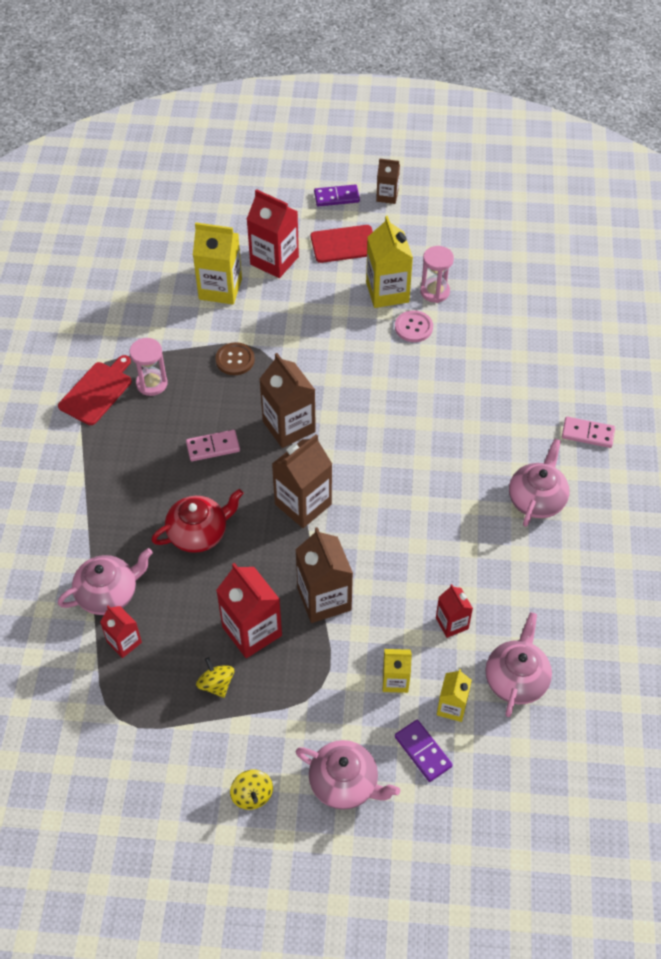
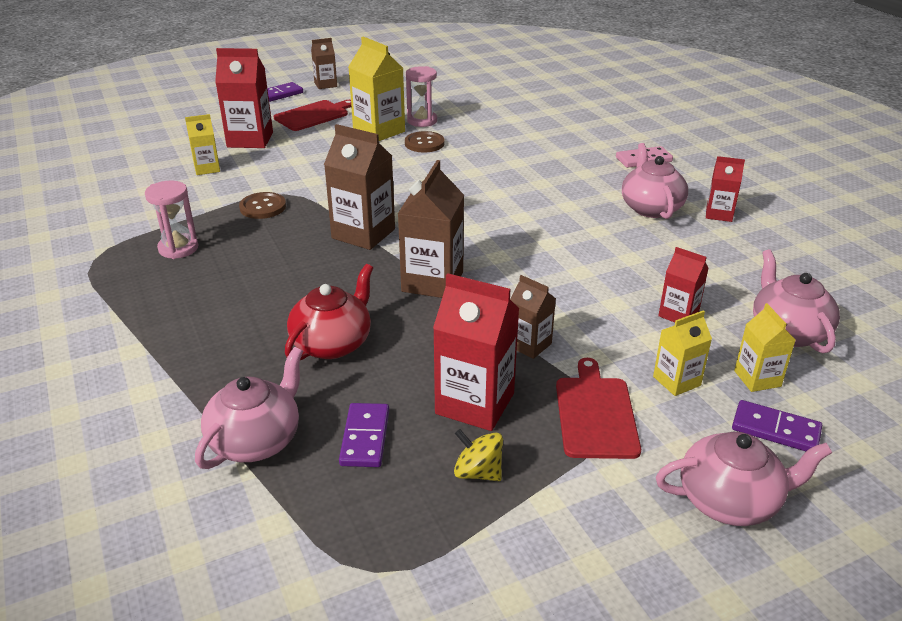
camera: 30 degrees left, 20 degrees down
red cutting board [58,355,132,425] -> red cutting board moved to [556,358,641,459]
red carton [100,606,142,658] -> red carton moved to [706,156,745,222]
pink domino [186,430,240,461] -> none
yellow carton [193,222,242,305] -> yellow carton [185,114,220,175], size x0.57
yellow spinning top [230,770,273,810] -> none
brown carton [295,527,353,623] -> brown carton [510,275,556,359], size x0.57
pink button [395,310,433,342] -> brown button [405,131,445,152]
none -> purple domino [339,403,389,467]

